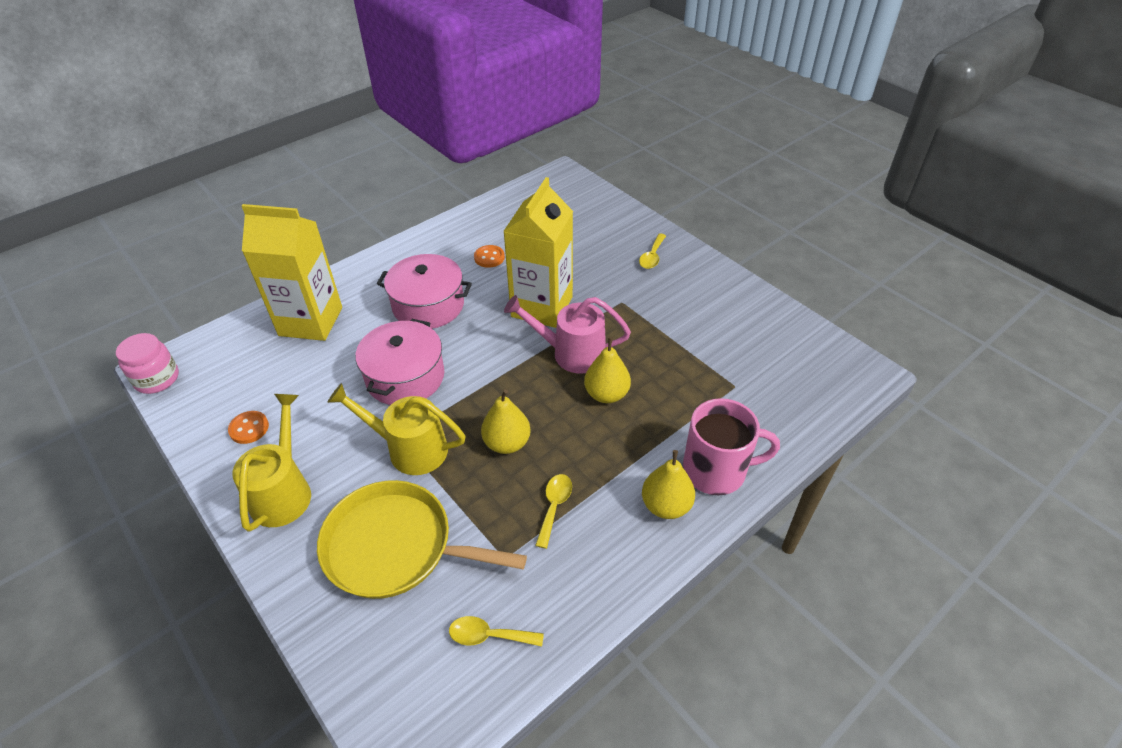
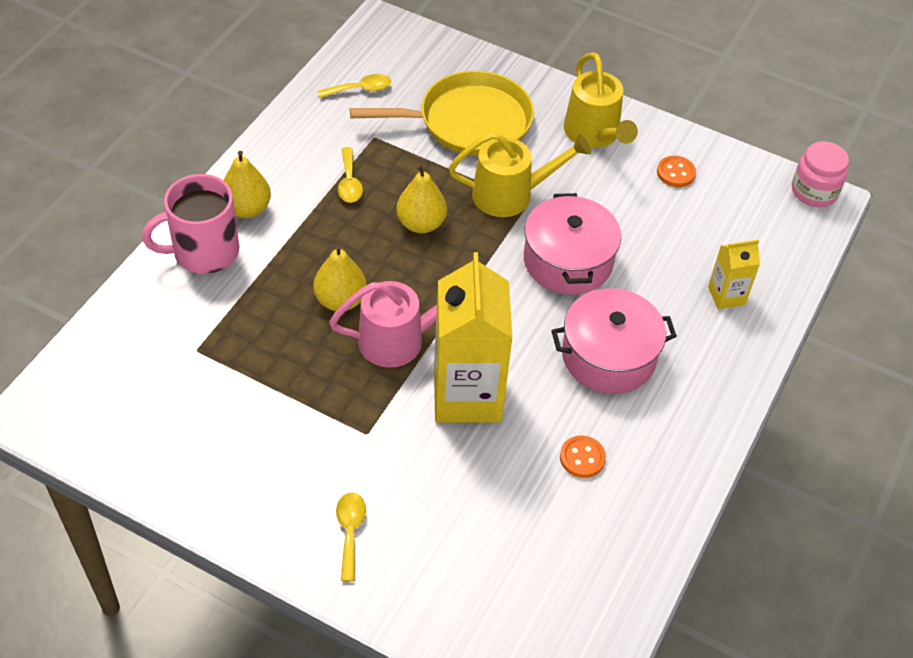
camera: 155 degrees right, 5 degrees up
yellow carton [242,204,342,341] -> yellow carton [708,239,760,309], size x0.48

